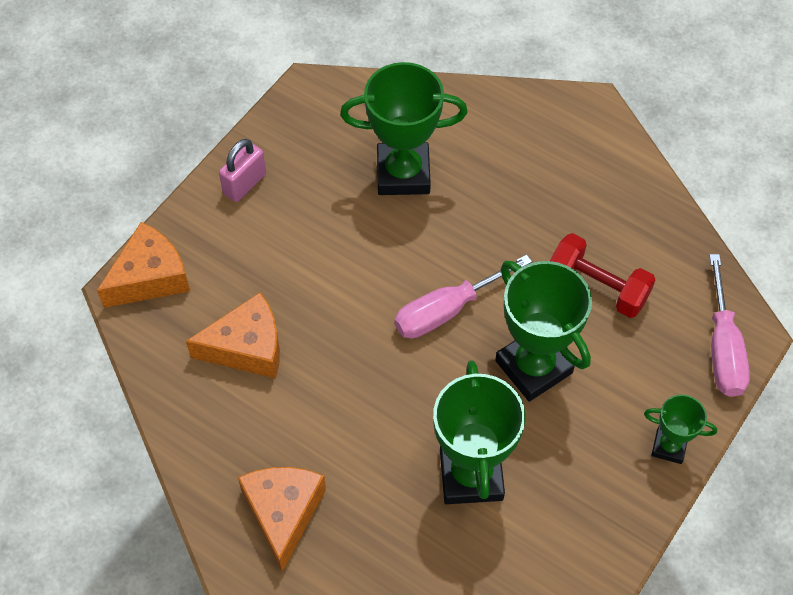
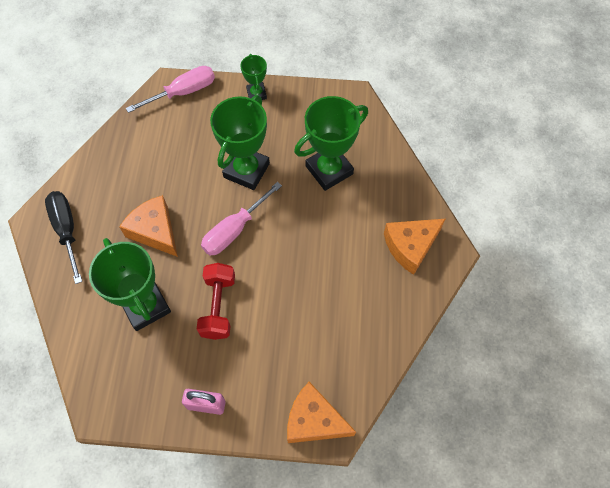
camera: 120 degrees left, 5 degrees up
orange cheese [186,292,280,378] -> orange cheese moved to [119,195,178,257]
pink screwdriver [394,254,532,339] -> pink screwdriver turned 105 degrees clockwise [201,182,282,255]
red dumbbell [550,233,655,318] -> red dumbbell moved to [197,263,235,340]
none -> black screwdriver [45,191,82,284]

